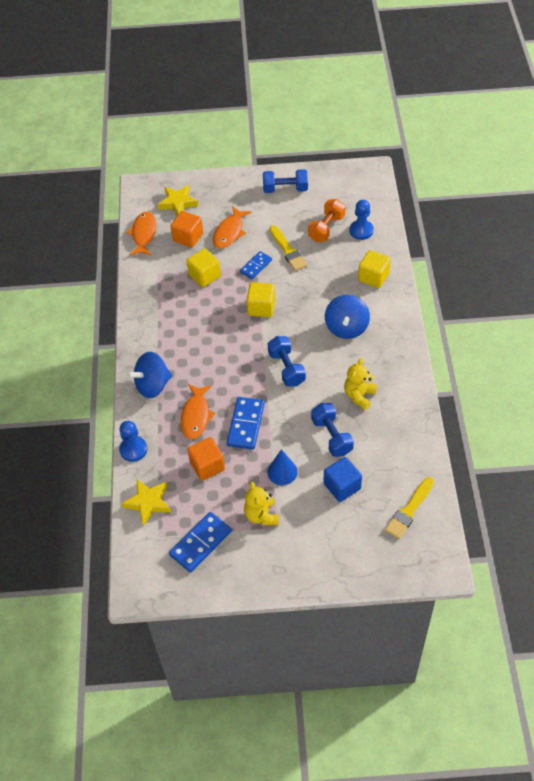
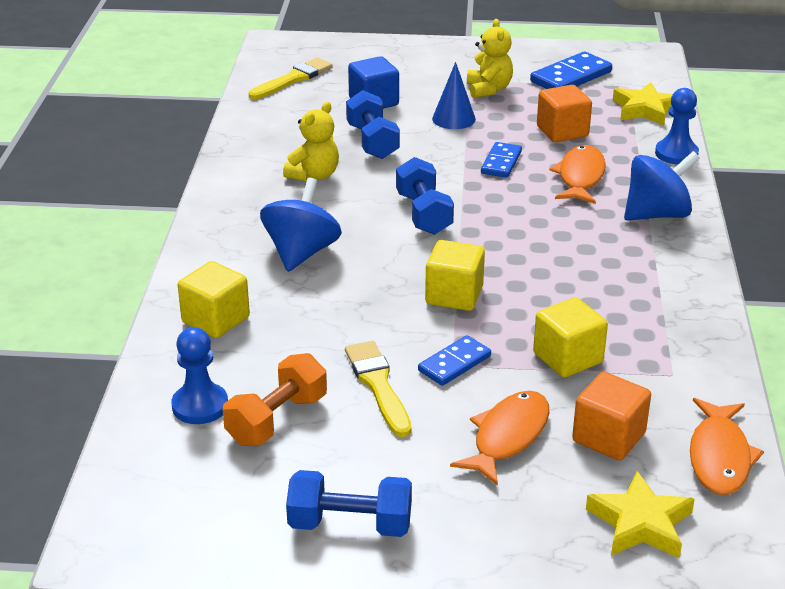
camera: 175 degrees left, 20 degrees down
blue domino [227,397,265,450] -> blue domino [481,142,522,178], size x0.64

